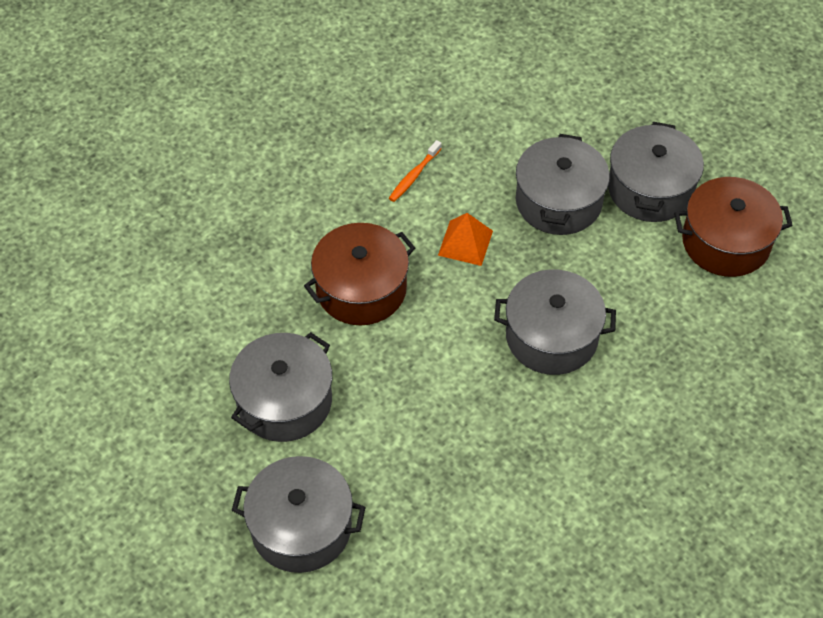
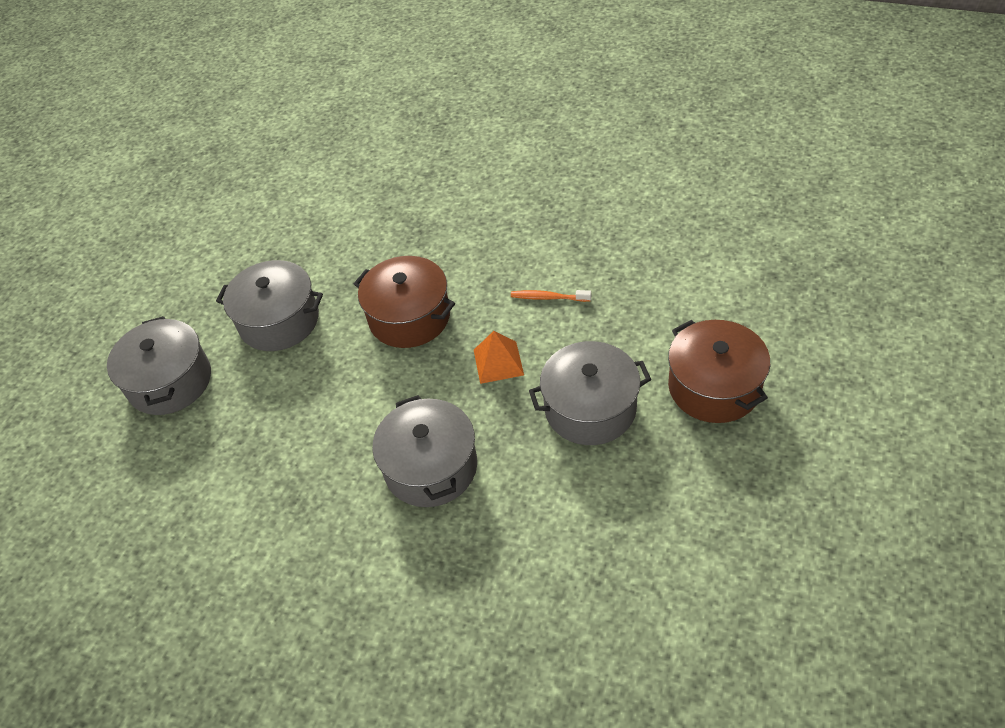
camera: 70 degrees right, 5 degrees down
grey pot [608,122,704,222] -> none
brown pot [674,177,793,277] -> brown pot moved to [668,320,770,423]

